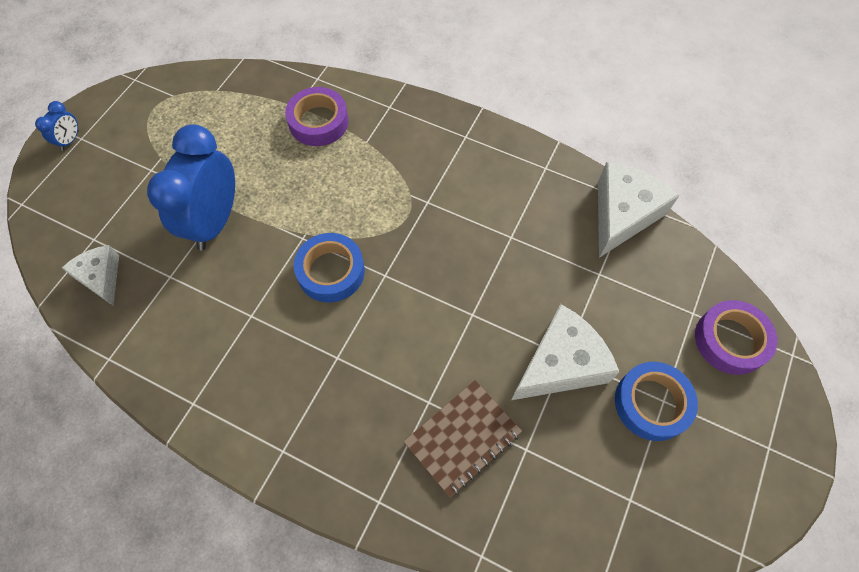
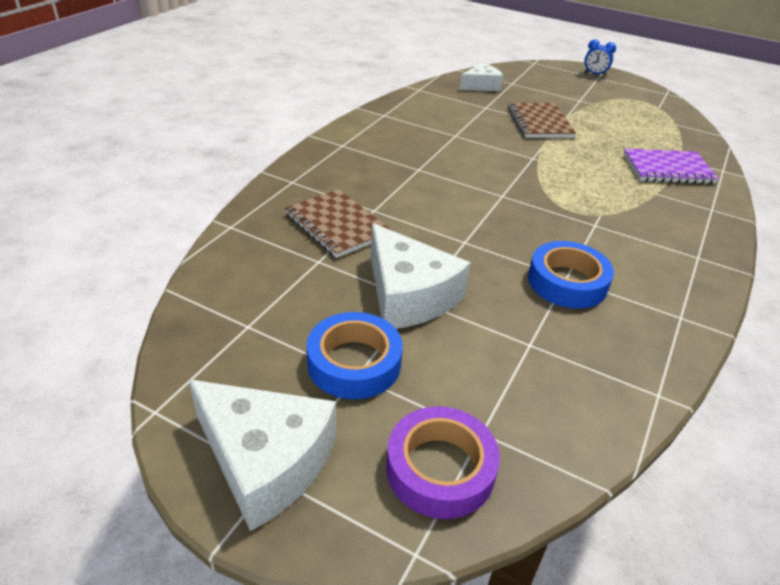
camera: 90 degrees right, 25 degrees down
blue clock [147,124,235,250] -> brown notebook [508,103,576,138]
purple tape [285,87,349,146] -> purple notebook [623,149,719,184]
blue tape [294,233,365,302] -> blue tape moved to [528,241,614,309]
white cheese [598,162,679,258] -> white cheese moved to [188,379,336,531]

